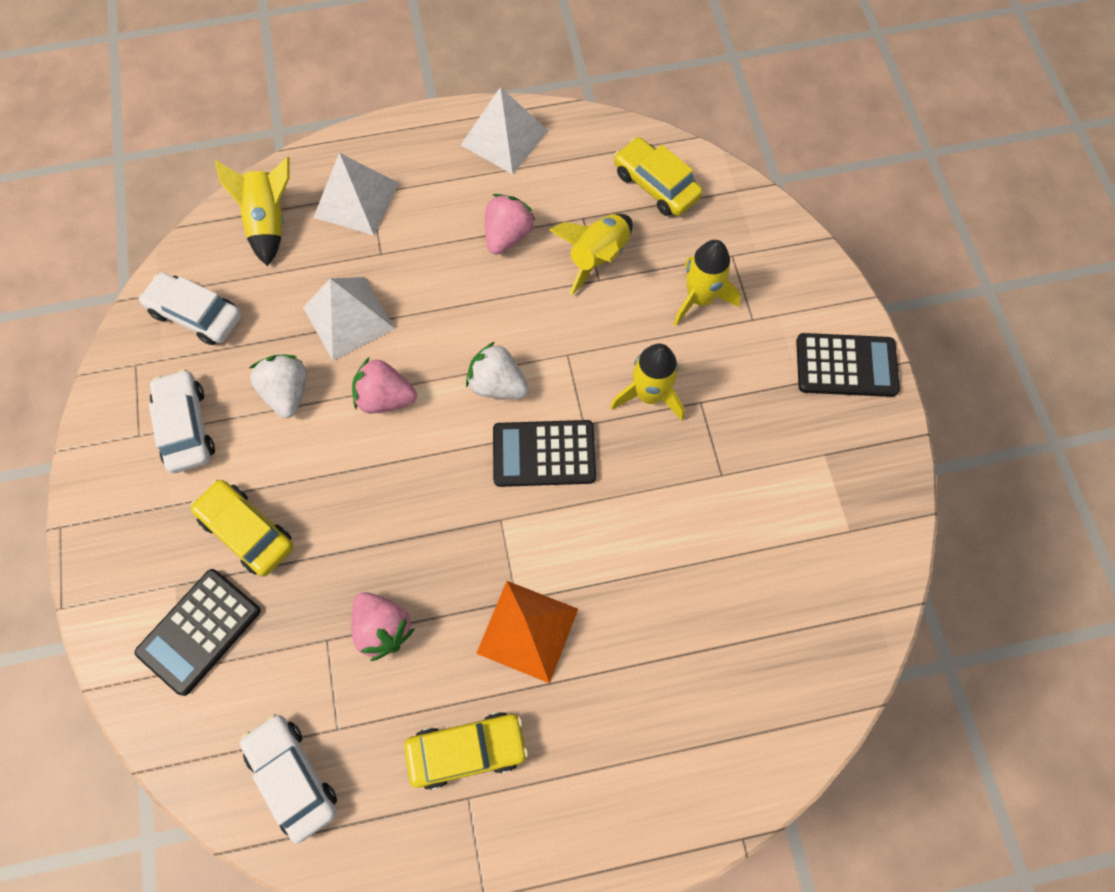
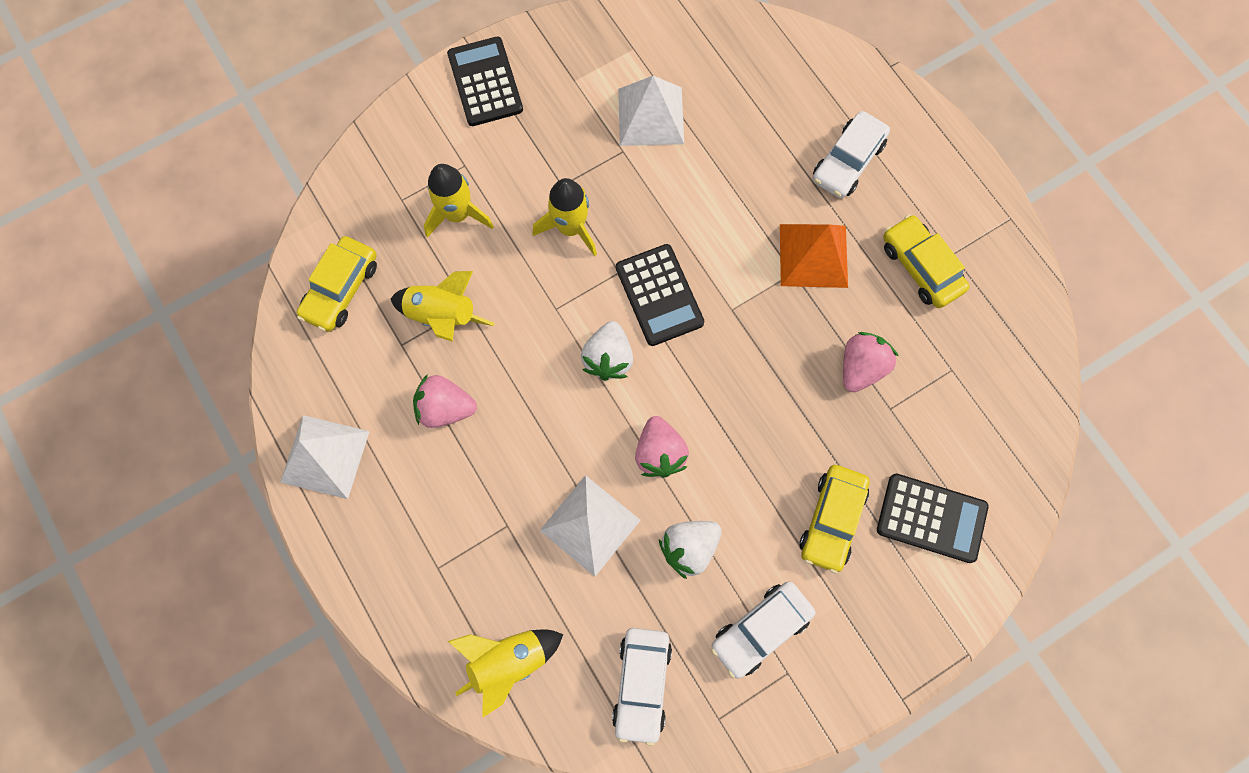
camera: 110 degrees left, 5 degrees up
white car [240,714,337,843] -> white car moved to [813,111,890,198]
white pyramid [313,153,399,235] -> white pyramid moved to [618,76,684,146]

